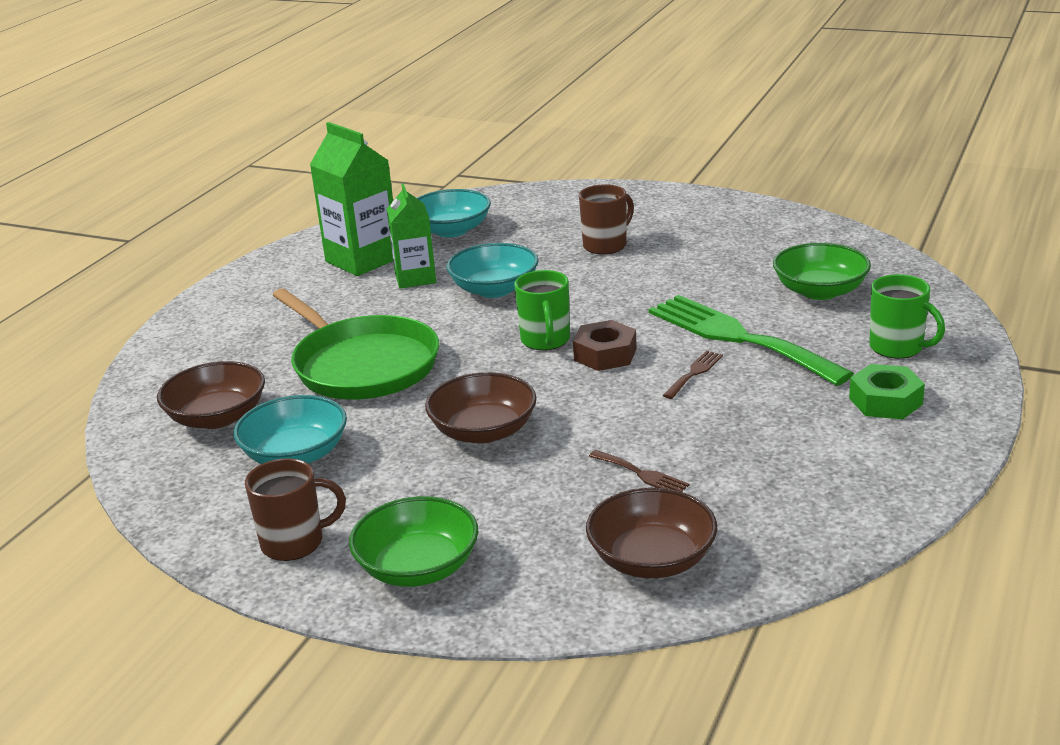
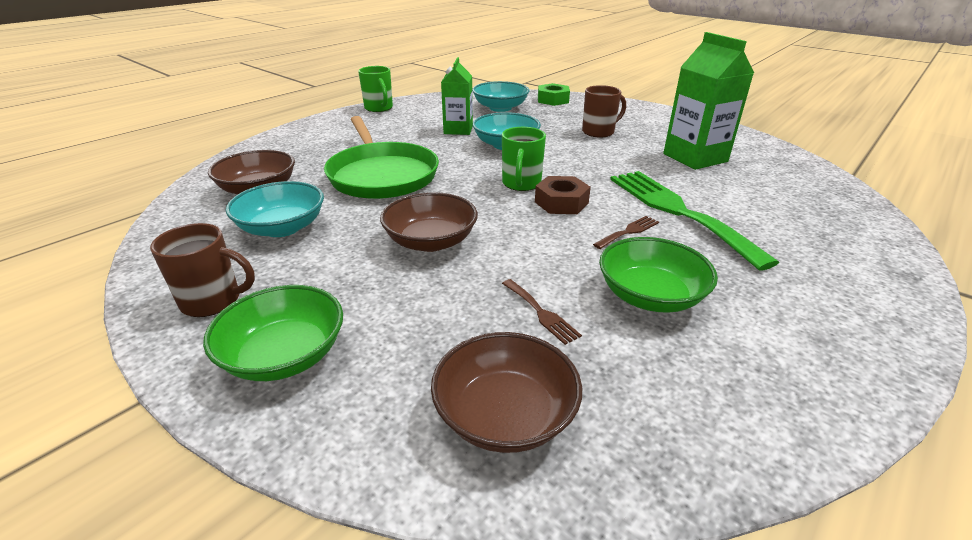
camera: 15 degrees right, 5 degrees up
green carton [310,122,393,276] -> green carton moved to [663,32,754,170]
green bowl [773,243,871,300] -> green bowl moved to [599,237,718,313]
green nut [849,364,925,419] -> green nut moved to [538,83,570,106]
green mug [869,274,945,359] -> green mug moved to [358,66,393,112]

